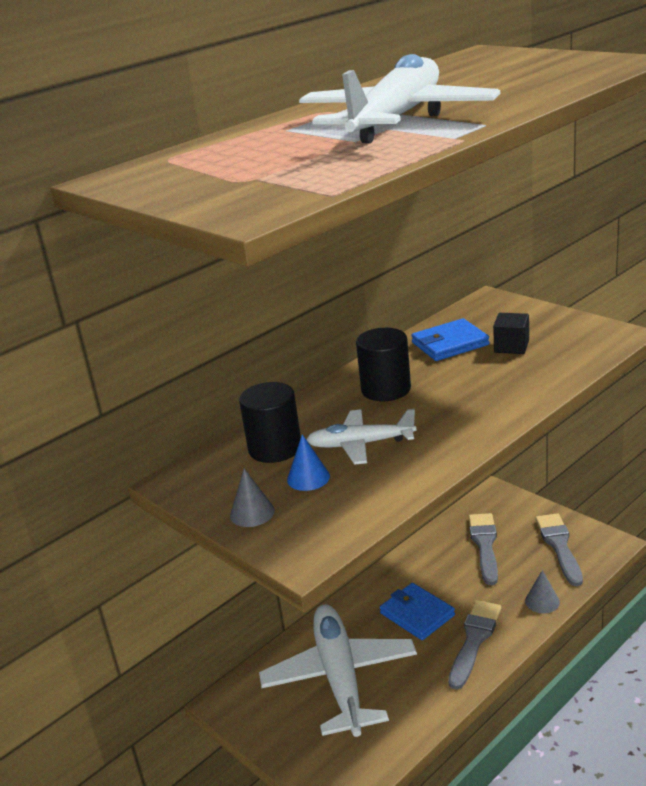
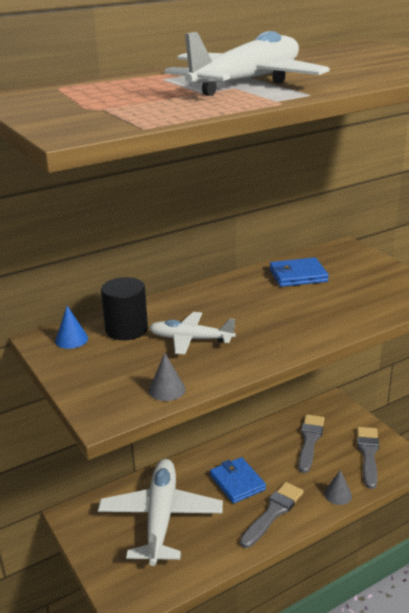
camera: 10 degrees right, 0 degrees up
grey cone [230,469,275,527] -> grey cone moved to [149,353,186,401]
blue cone [287,434,330,491] -> blue cone moved to [55,306,88,349]
black cylinder [356,328,411,401] -> none
black cube [493,313,529,354] -> none

